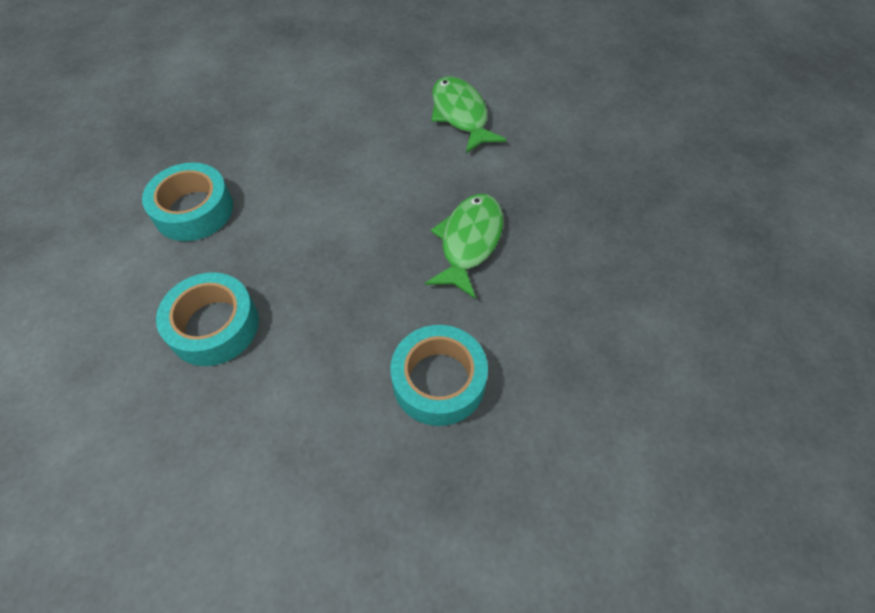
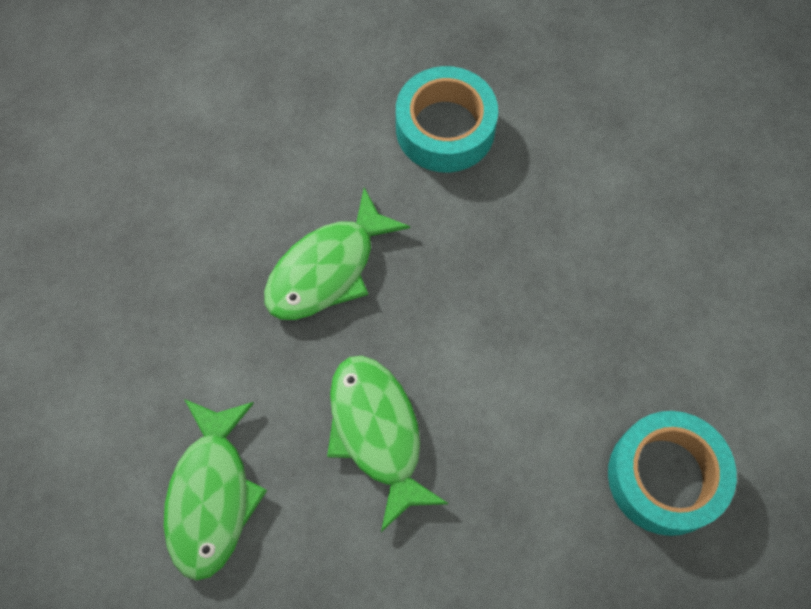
camera: 155 degrees left, 10 degrees up
turquoise tape [156,272,259,366] -> none
none -> green fish [327,355,449,532]

